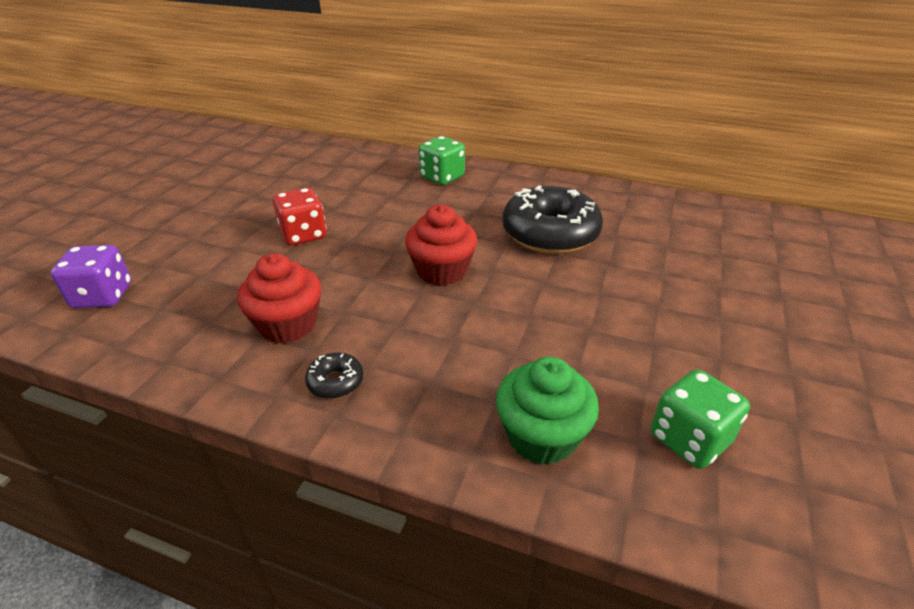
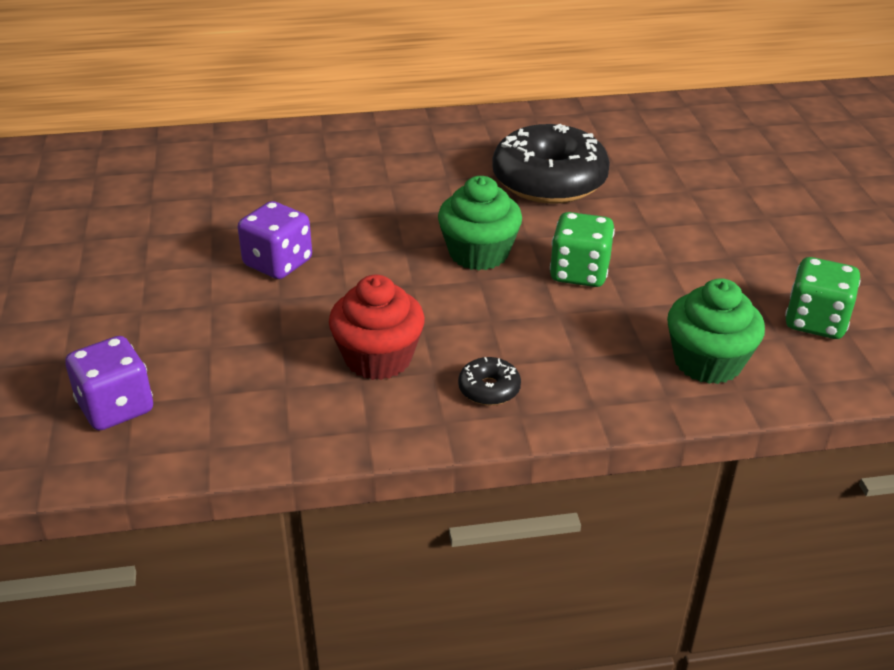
camera: 30 degrees left, 0 degrees up
red dice [273,188,327,246] -> purple dice [238,201,312,279]
red cupcake [405,205,477,286] -> green cupcake [438,176,522,271]
green dice [418,136,465,185] -> green dice moved to [550,212,615,287]

